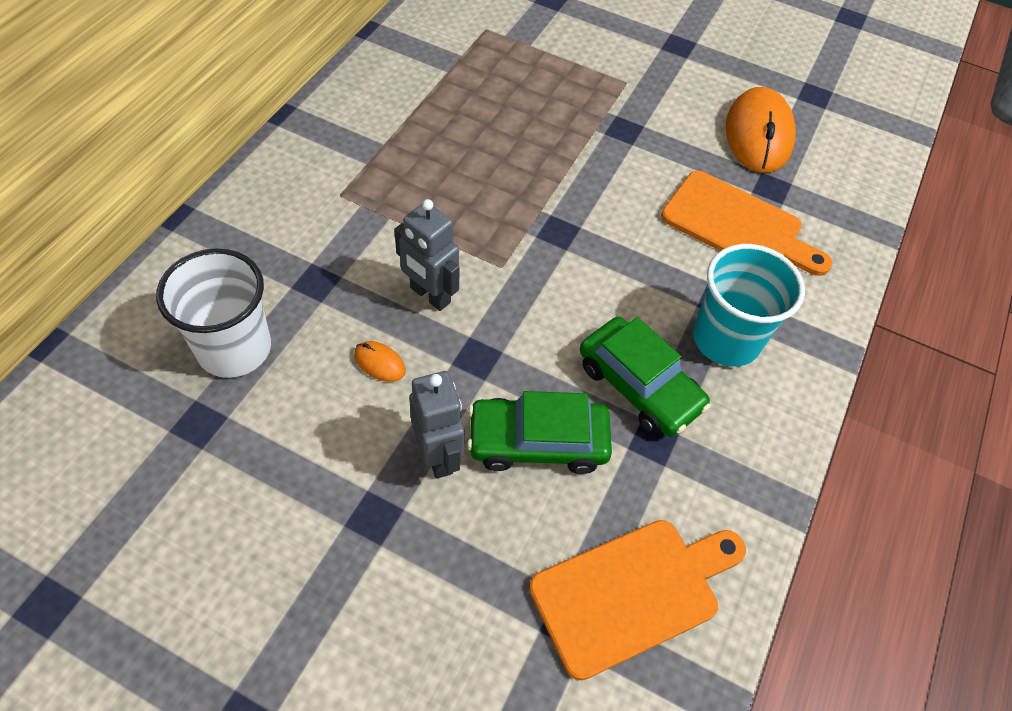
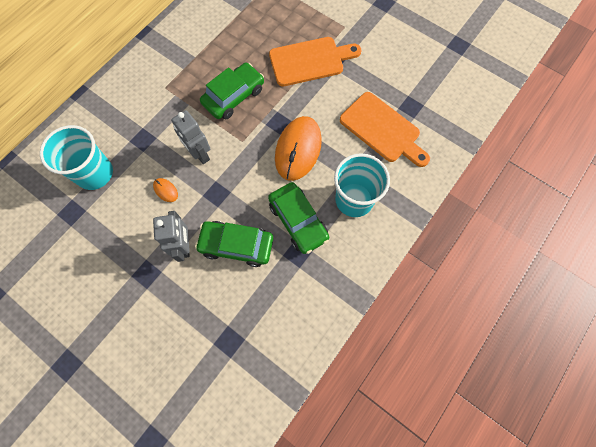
camera: 15 degrees right, 15 degrees up
white cup [156,248,271,378] -> turquoise cup [40,125,113,190]
orange cutting board [529,520,746,680] -> orange cutting board moved to [269,37,362,86]
orange mouse [725,87,796,173] -> orange mouse moved to [275,116,322,181]
none -> green car [200,63,264,119]

